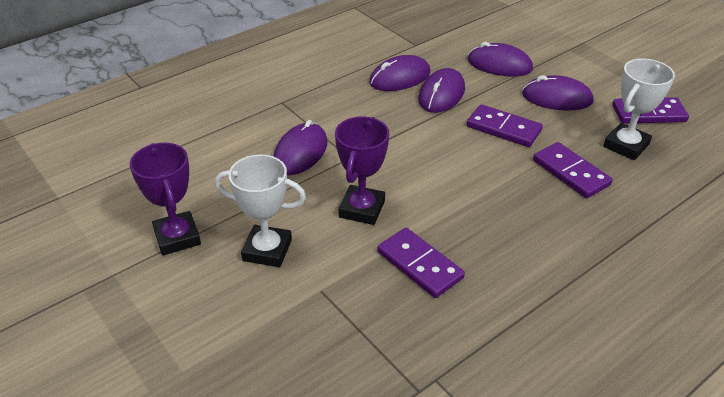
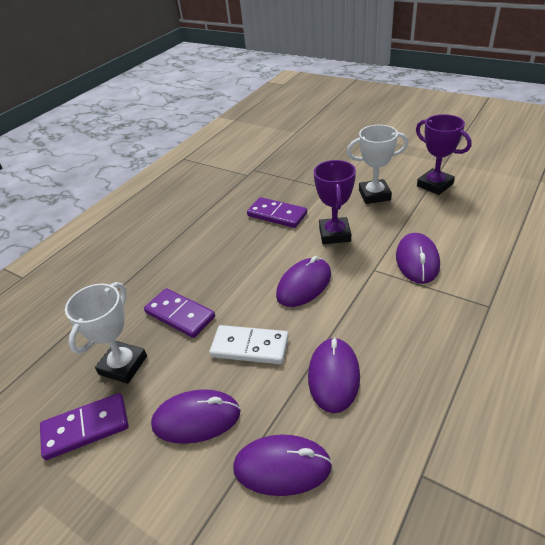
camera: 165 degrees right, 0 degrees up
purple mouse [369,55,430,91] -> purple mouse moved to [276,256,331,307]
purple domino [467,104,543,147] -> white domino [209,325,289,364]

